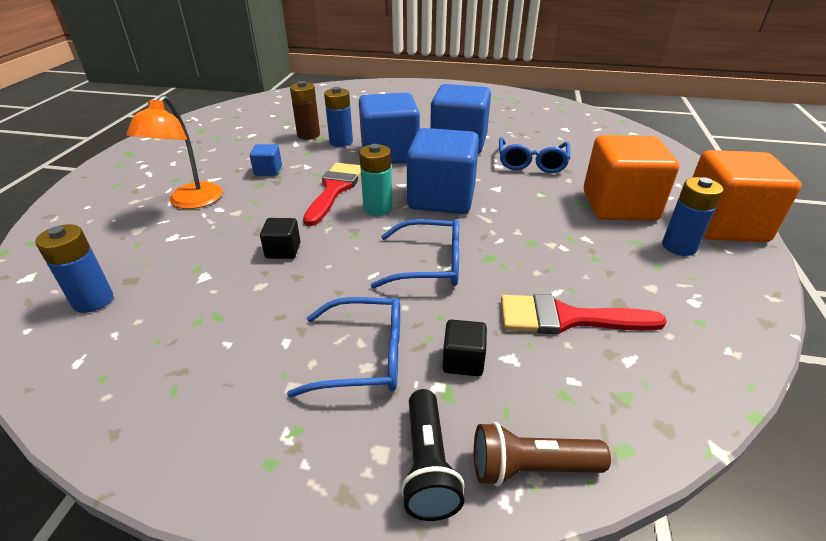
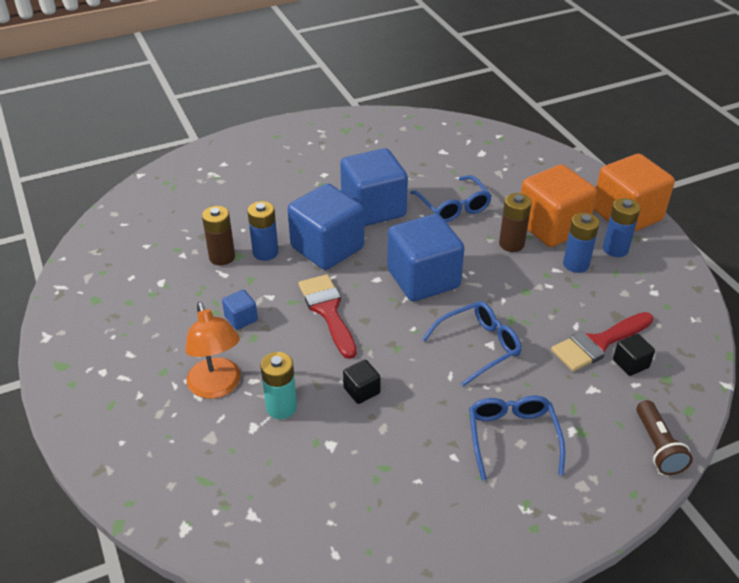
camera: 35 degrees left, 5 degrees up
blue battery [35,224,113,313] -> blue battery moved to [563,213,599,273]
blue glasses [287,297,400,397] -> blue glasses turned 60 degrees counterclockwise [469,395,565,480]
turquoise battery [359,144,392,216] -> turquoise battery moved to [260,352,297,419]
black flashlight [401,389,464,521] -> none
black cube [442,320,487,376] -> black cube moved to [613,334,655,376]
brown flashlight [474,422,611,486] -> brown flashlight turned 60 degrees counterclockwise [636,400,693,475]
none -> brown battery [499,193,532,252]

